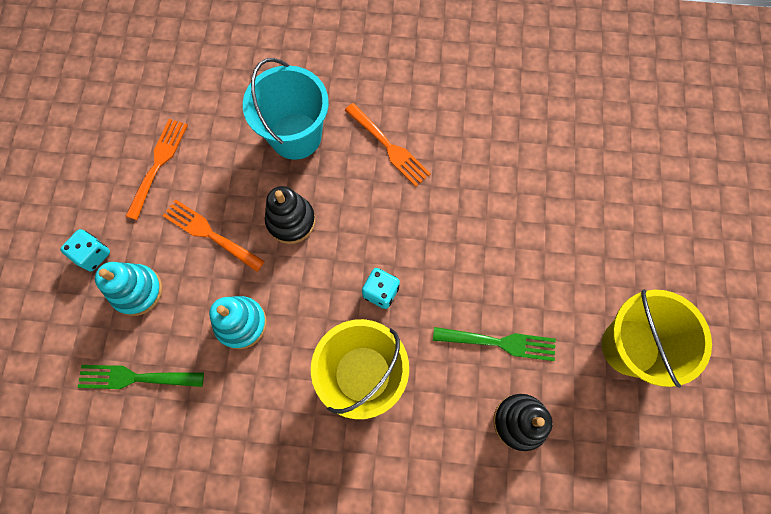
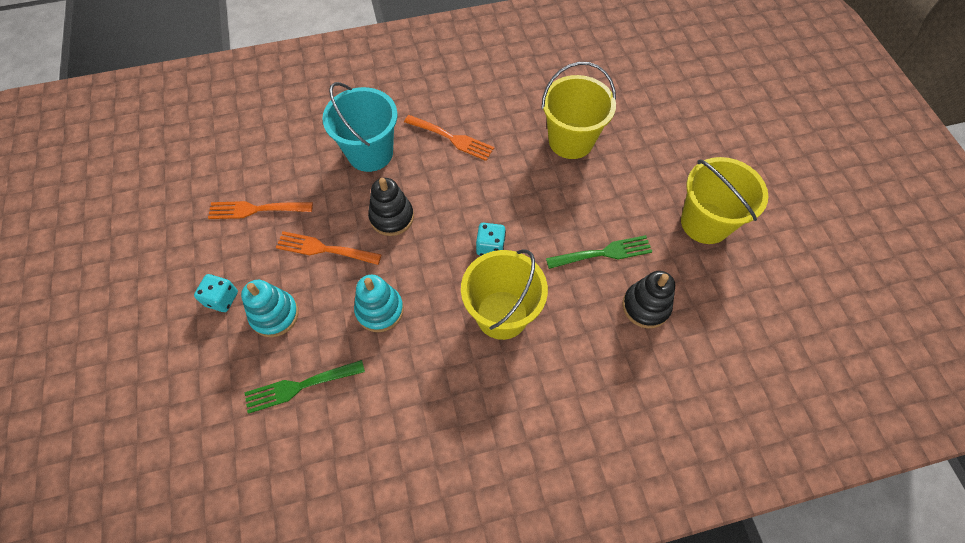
camera: 20 degrees left, 10 degrees down
orange fork [126,119,188,220] -> orange fork turned 90 degrees counterclockwise [208,201,313,219]
none -> yellow bucket [541,62,616,159]

